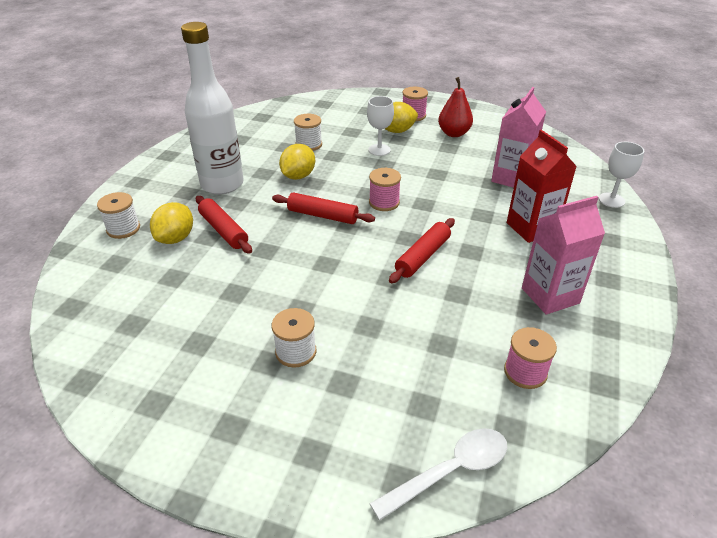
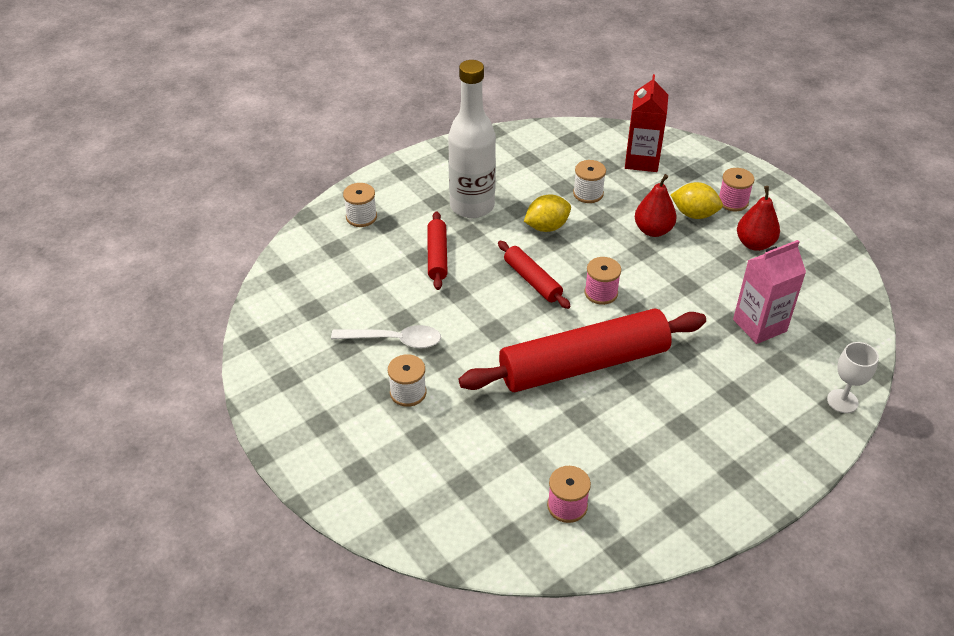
camera: 35 degrees right, 5 degrees up
yellow lemon [150,202,193,244] -> none
white goblet [367,96,394,156] -> red pear [635,174,677,237]
white spoon [369,428,507,520] -> white spoon moved to [331,325,441,348]
red rolling pin [389,218,455,283] -> red rolling pin [459,309,706,392], size x2.12
red carton [507,130,577,243] -> red carton moved to [625,74,668,172]
pink carton [522,196,605,315] -> none

